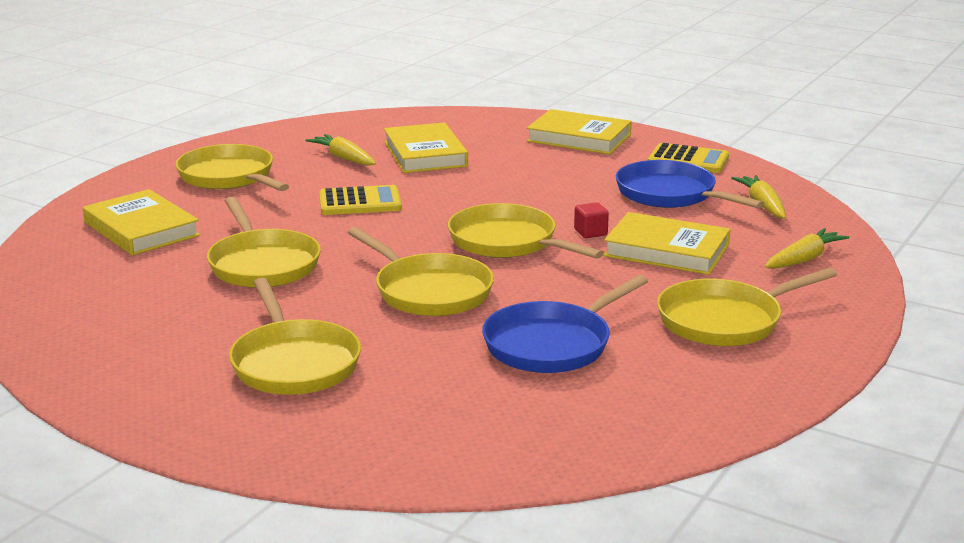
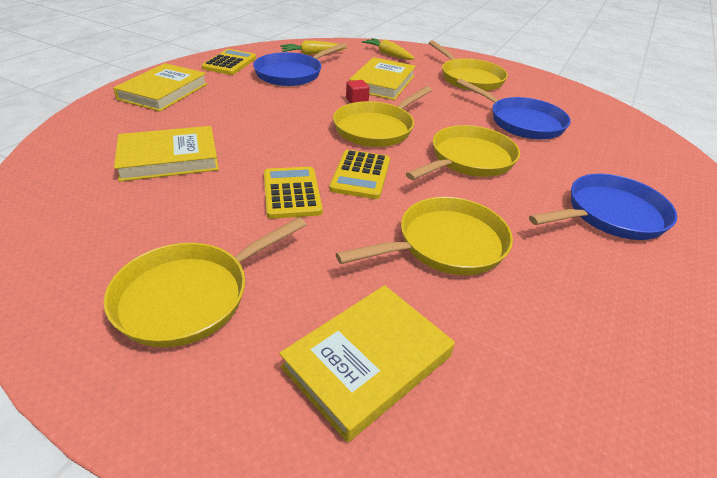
camera: 95 degrees left, 15 degrees up
yellow pan [229,278,361,395] -> blue pan [529,174,677,240]
yellow carrot [305,134,376,166] -> none
none -> yellow calculator [329,150,390,199]

